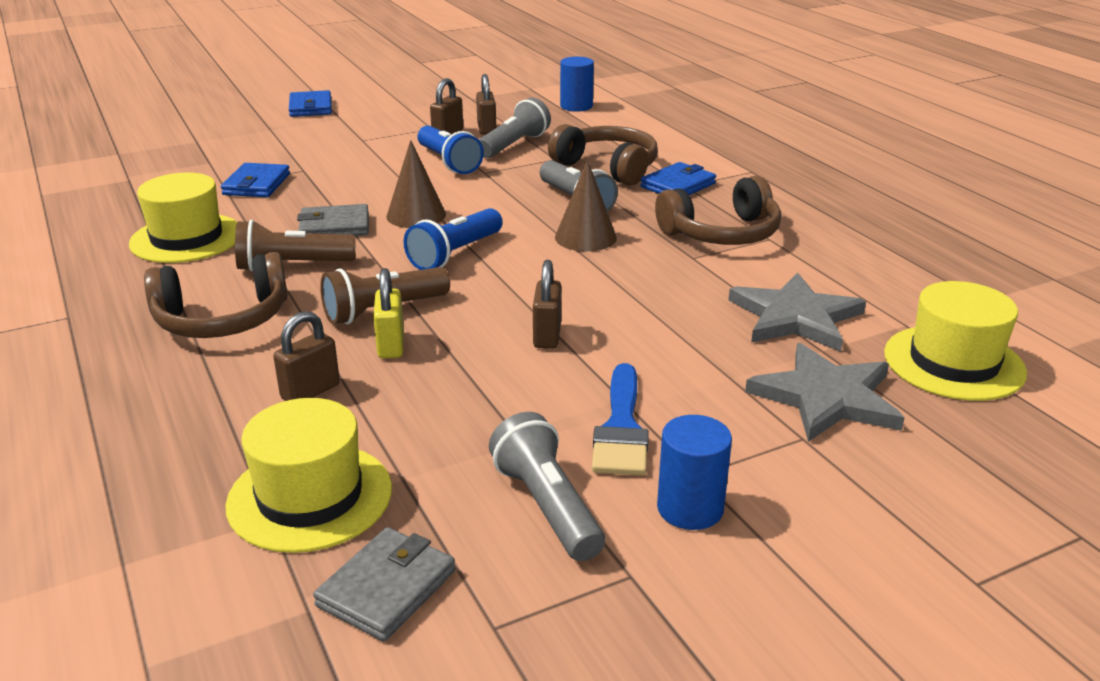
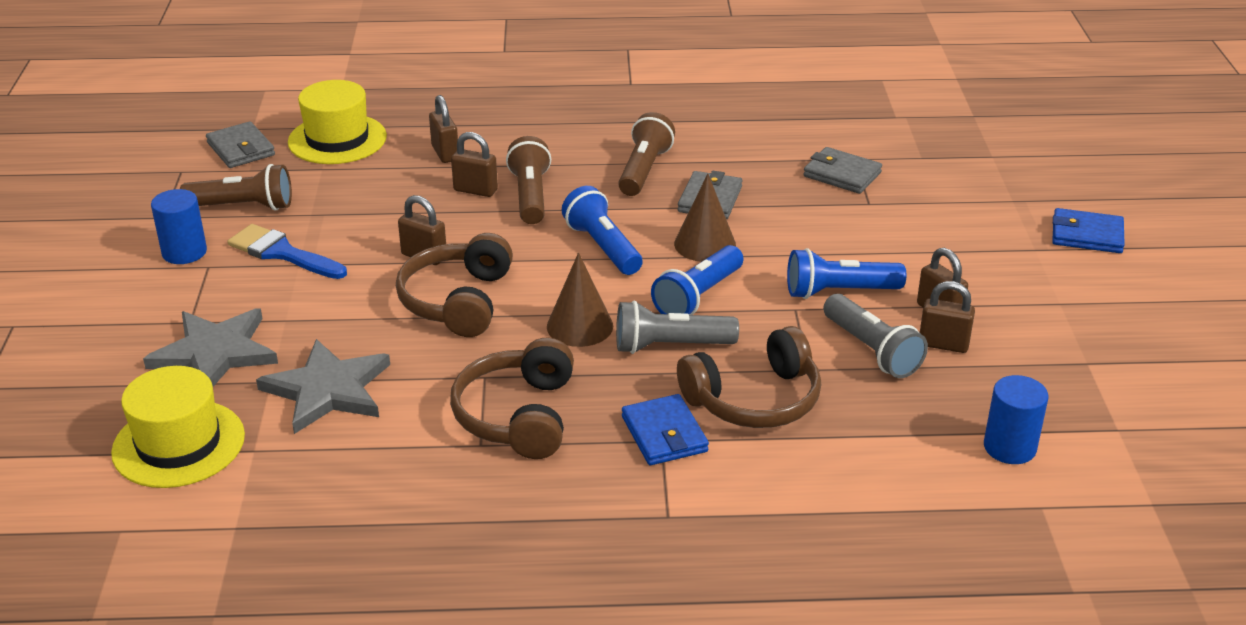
camera: 115 degrees right, 5 degrees up
yellow hat [129,173,237,263] -> none
brown headphones [144,252,288,338] -> brown headphones moved to [396,233,513,337]
blue wallet [221,163,290,197] -> grey wallet [803,147,882,194]
yellow padlock [373,268,404,359] -> brown padlock [451,132,498,197]
grey flashlight [489,412,605,561] -> brown flashlight [180,164,292,211]
none -> blue flashlight [651,245,743,315]

